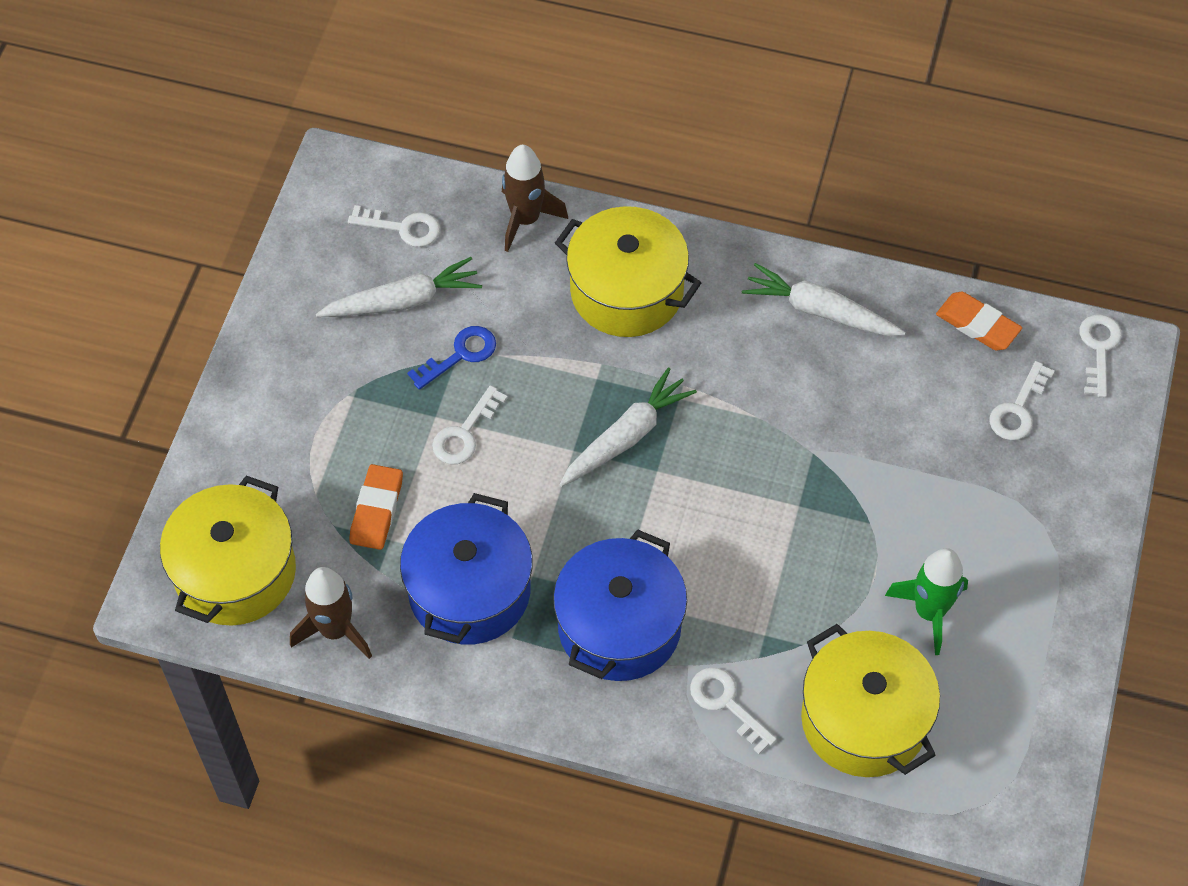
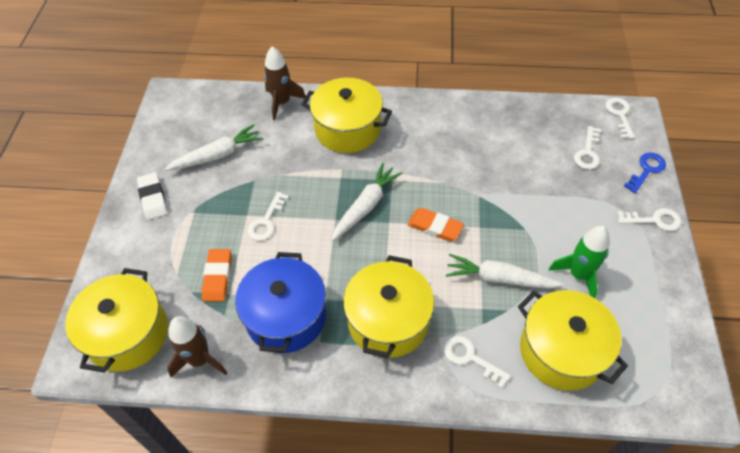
camera: 10 degrees left, 5 degrees down
white key [348,205,440,247] -> white key moved to [617,208,681,231]
blue key [407,326,496,390] -> blue key moved to [624,152,666,193]
blue pot [553,529,687,681] -> yellow pot [343,255,434,358]
white carrot [742,263,905,336] -> white carrot moved to [446,254,564,289]
orange eraser [936,292,1022,351] -> orange eraser moved to [408,208,464,241]
none -> white eraser [137,172,168,220]

